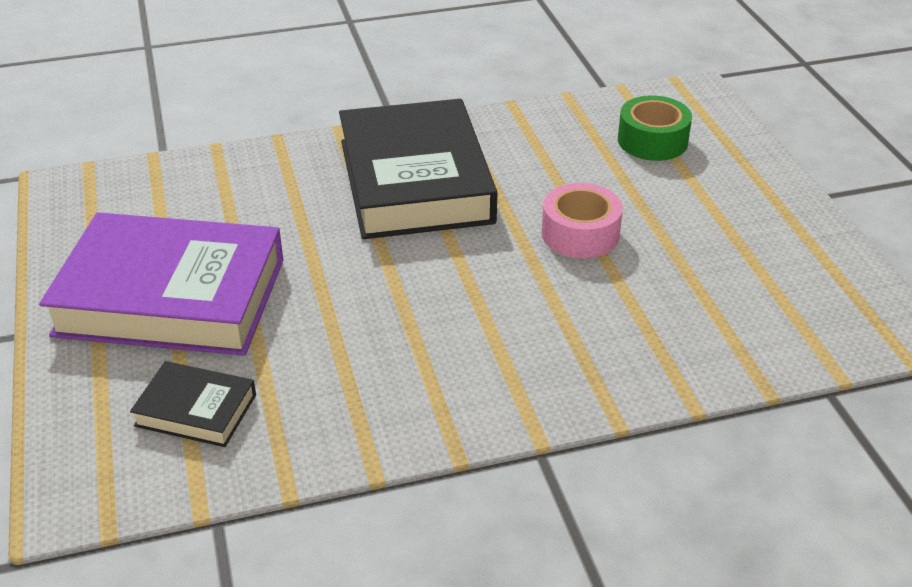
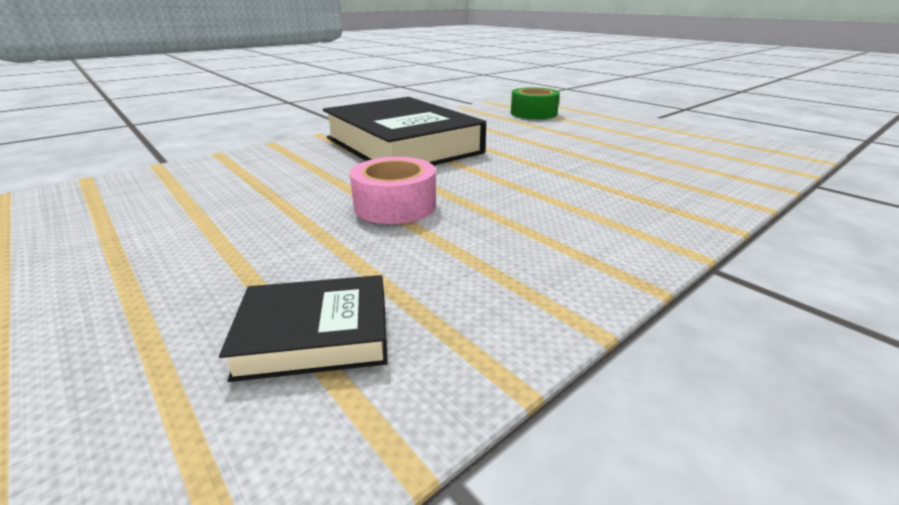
camera: 25 degrees left, 10 degrees down
purple book [39,212,283,356] -> none
pink tape [542,183,623,259] -> pink tape moved to [350,157,436,224]

